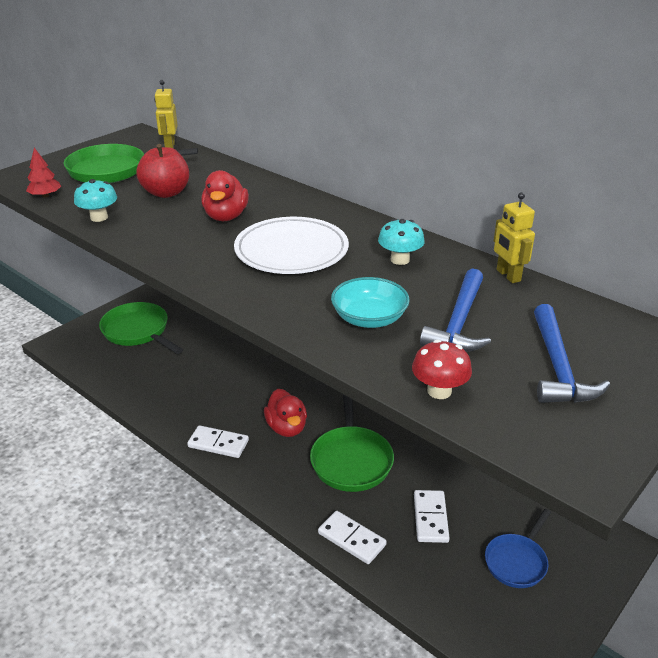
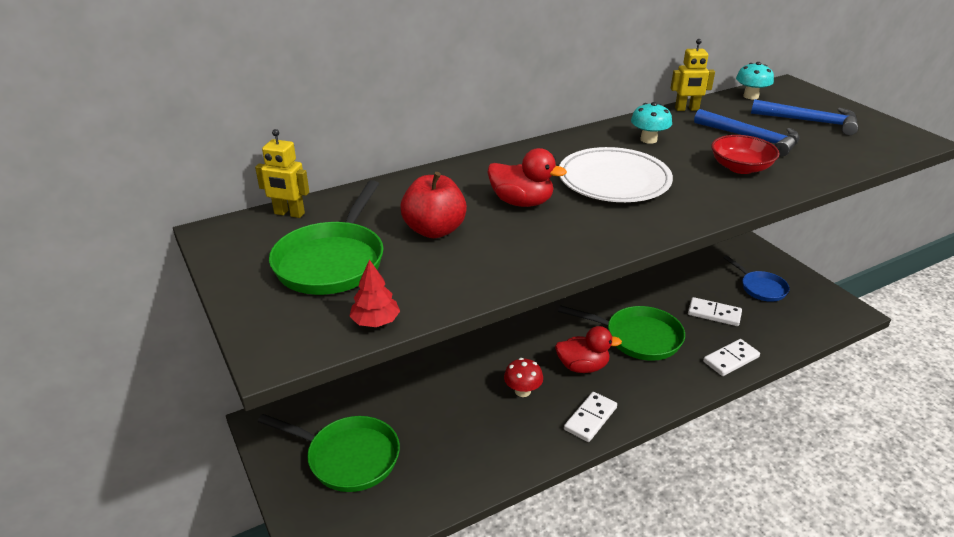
camera: 70 degrees left, 0 degrees up
turquoise mushroom [74,179,117,222] -> turquoise mushroom moved to [736,62,774,99]
green pan [99,302,183,354] -> green pan turned 135 degrees counterclockwise [258,414,400,492]
turquoise bowl [331,277,410,328] -> red bowl [711,135,779,174]
red mushroom [412,340,472,399] -> red mushroom moved to [504,358,543,397]

